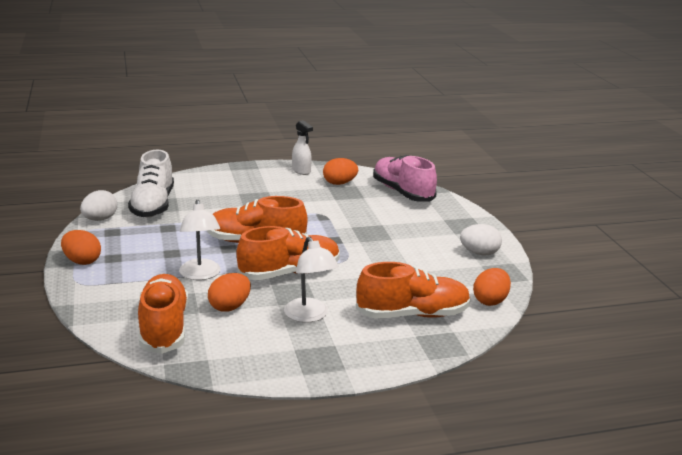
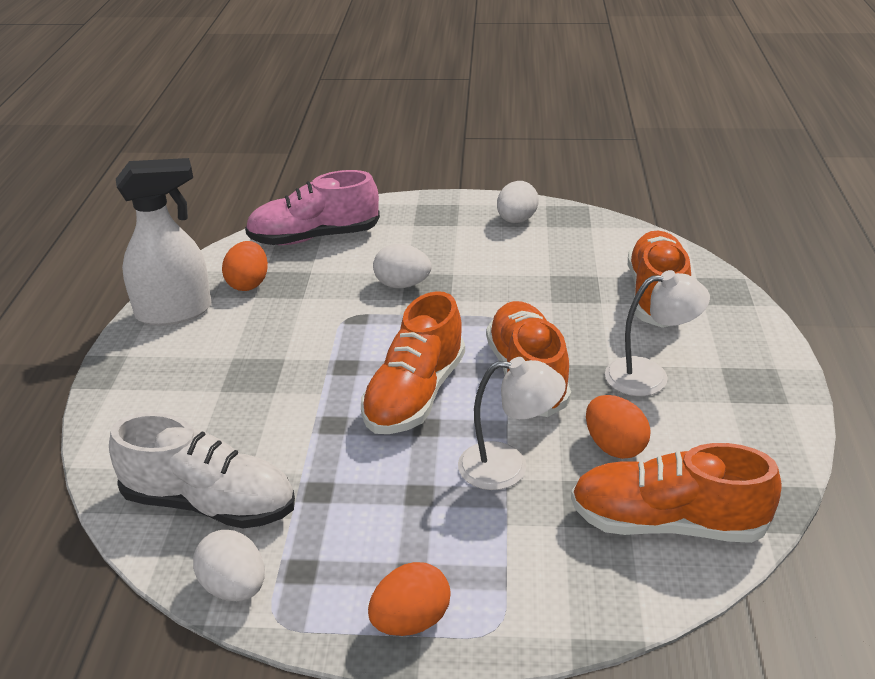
camera: 70 degrees left, 10 degrees up
white spray bottle [292,120,313,175] -> white spray bottle [116,158,211,326], size x1.79
orange egg [473,268,511,306] -> none
none -> white egg [373,244,431,288]

